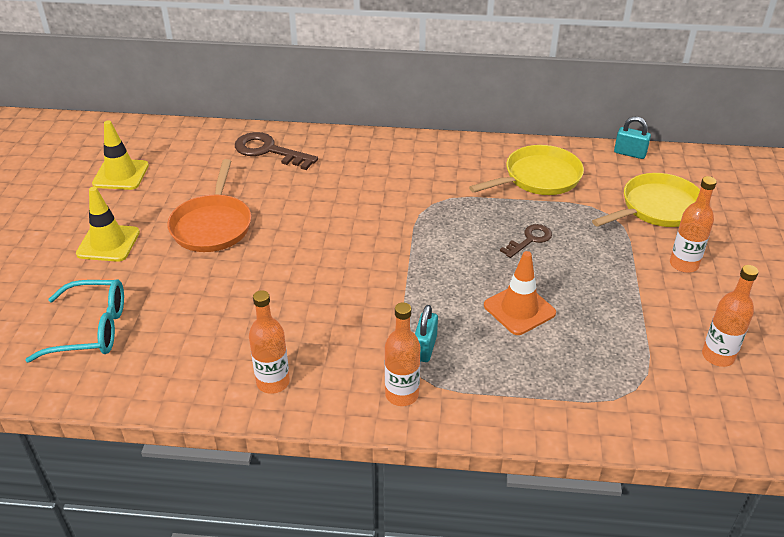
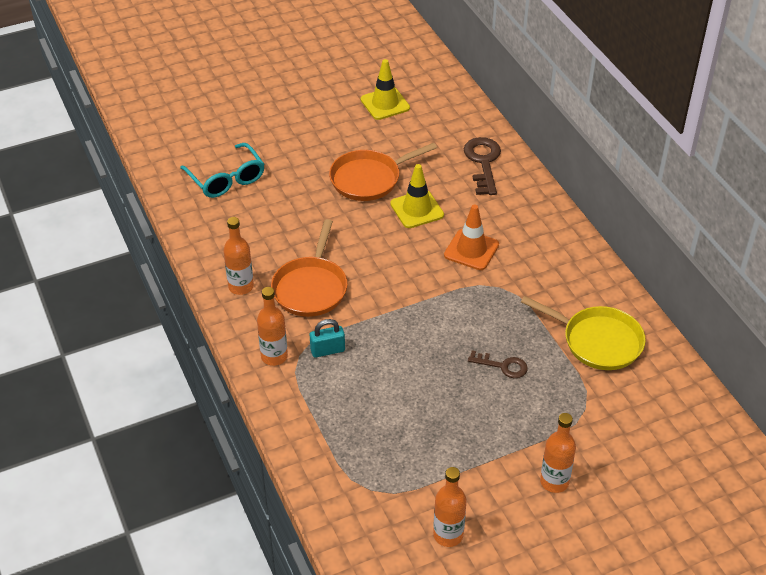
camera: 60 degrees right, 5 degrees up
yellow traffic cone [76,187,140,262] -> yellow traffic cone moved to [390,164,444,228]
orange traffic cone [484,251,556,335] -> orange traffic cone moved to [444,204,499,270]
yellow pan [592,173,700,227] -> none
turquoise padlock [614,117,651,159] -> none
none -> orange pan [271,219,348,317]

